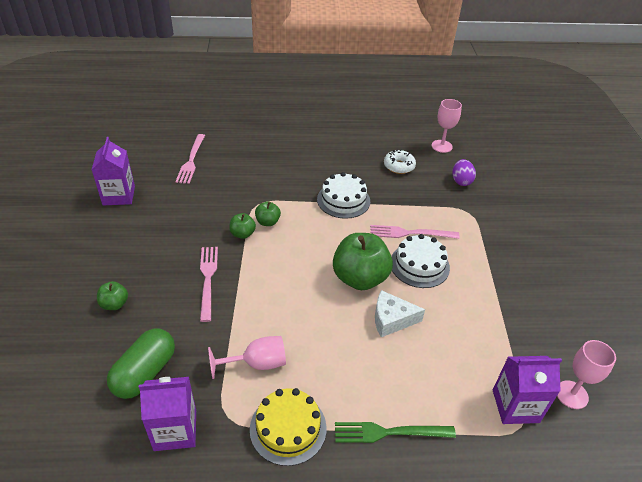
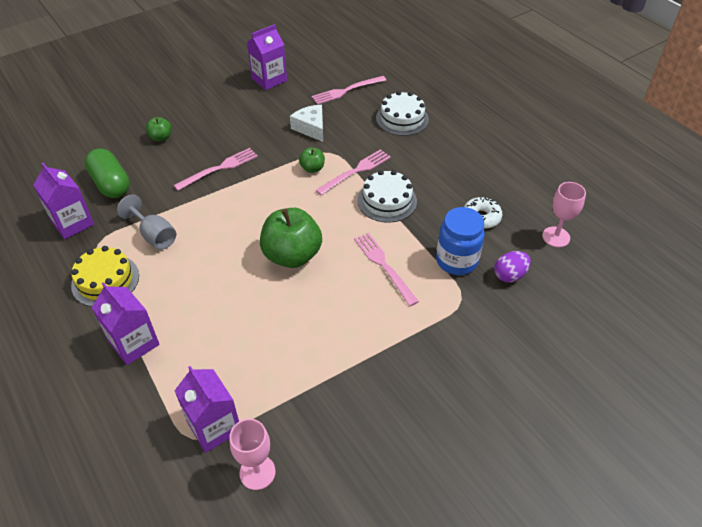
camera: 60 degrees right, 5 degrees up
green capsule [107,328,175,399] -> green capsule turned 60 degrees clockwise [85,148,130,198]
pink goblet [208,336,286,379] -> grey goblet [117,195,176,250]
green apple [229,213,256,239] -> none
green fork [335,422,456,443] -> purple carton [92,282,160,365]
white cheese [375,290,425,337] -> white cheese moved to [290,105,323,142]
white cake [391,234,450,288] -> white cake moved to [376,91,429,136]
none -> pink fork [315,149,391,195]
none -> blue jar [436,207,485,275]

